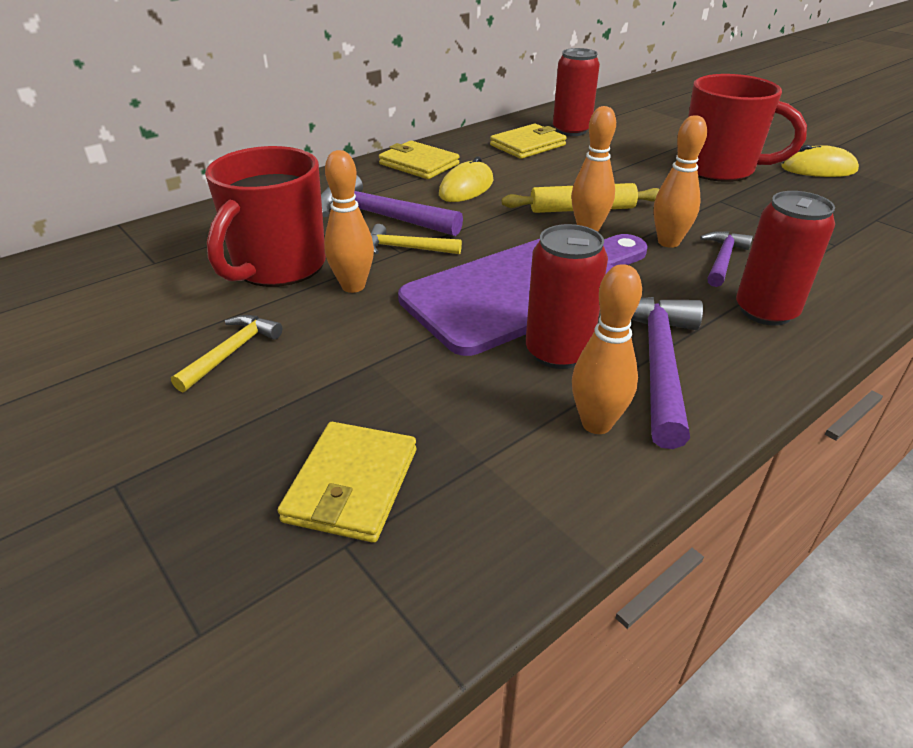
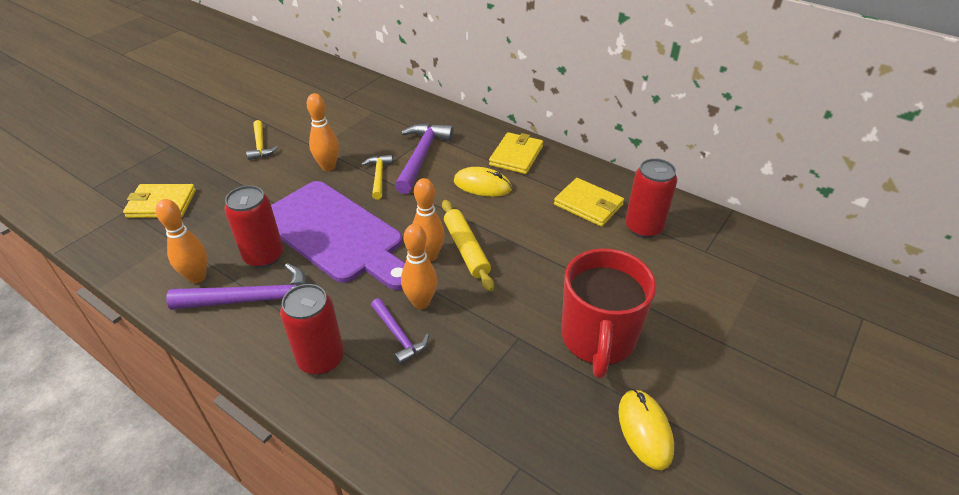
camera: 75 degrees right, 5 degrees up
yellow hammer [171,315,282,392] -> yellow hammer turned 60 degrees clockwise [246,120,278,160]
red mug [205,146,326,287] -> none
purple hammer [700,231,753,287] -> purple hammer turned 45 degrees clockwise [371,298,429,365]

